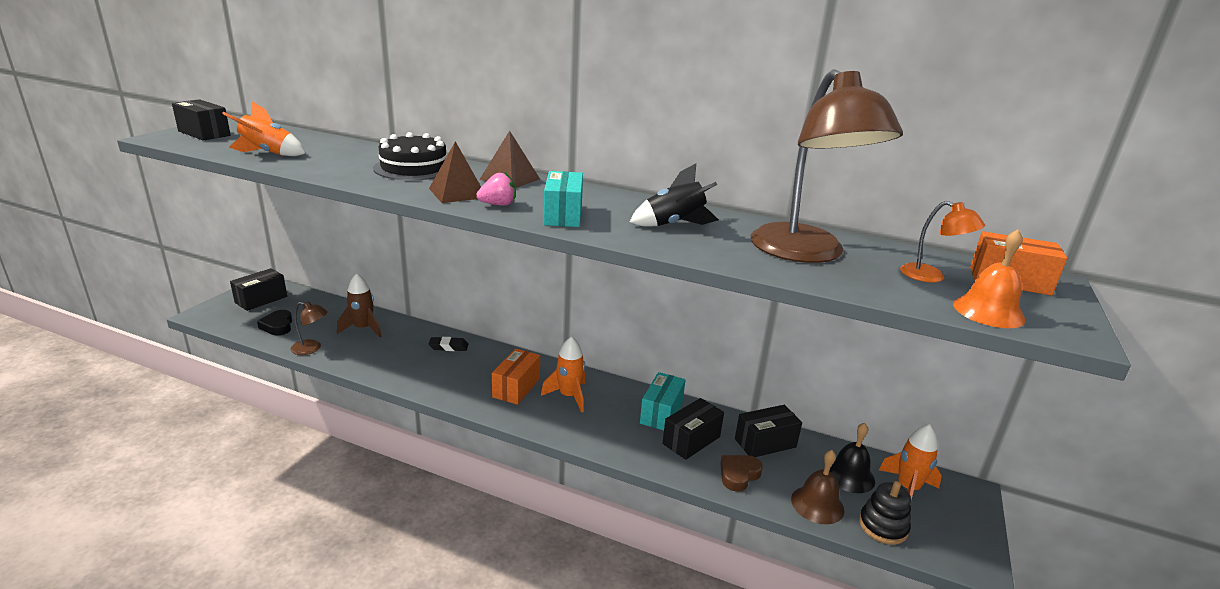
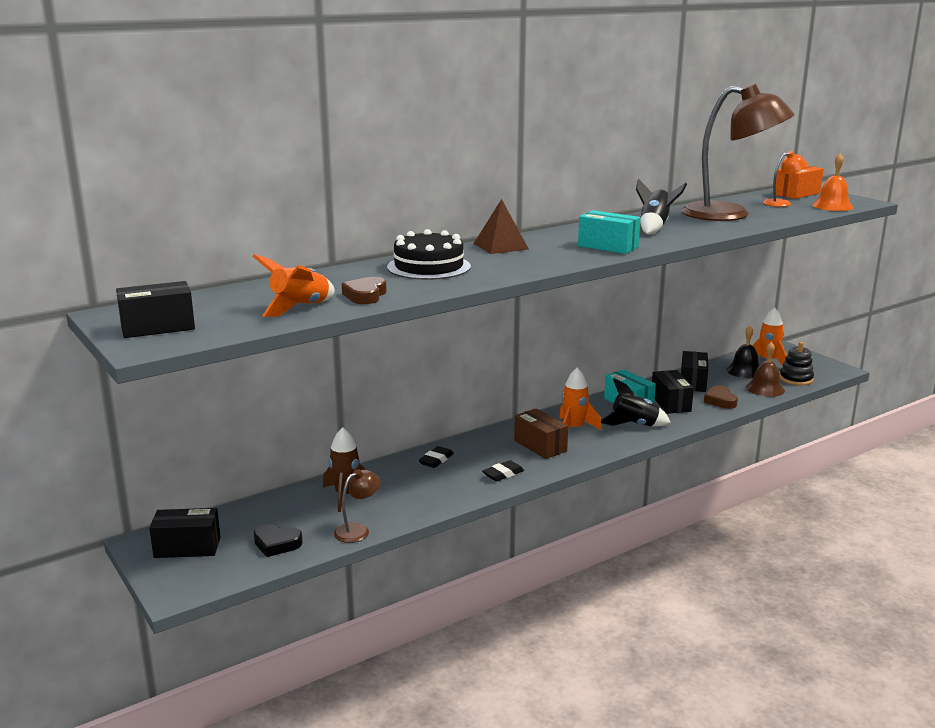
camera: 55 degrees left, 5 degrees down
black box [230,268,287,311] -> black box turned 75 degrees counterclockwise [149,508,220,558]
brown pyramid [429,141,481,203] -> none
pink strawberry [477,171,516,206] -> none
orange box [492,349,540,405] -> brown box [514,408,568,459]
none -> brown heart [342,277,387,304]
none -> black eraser [482,460,524,481]
none -> black rocket [601,378,671,426]

